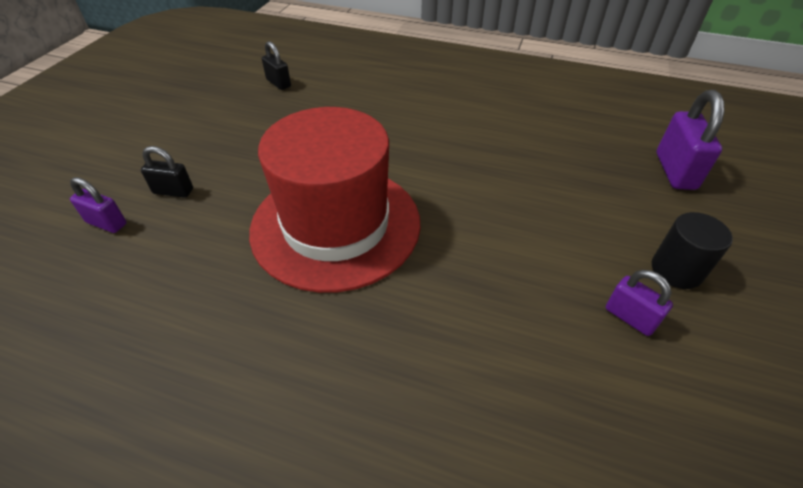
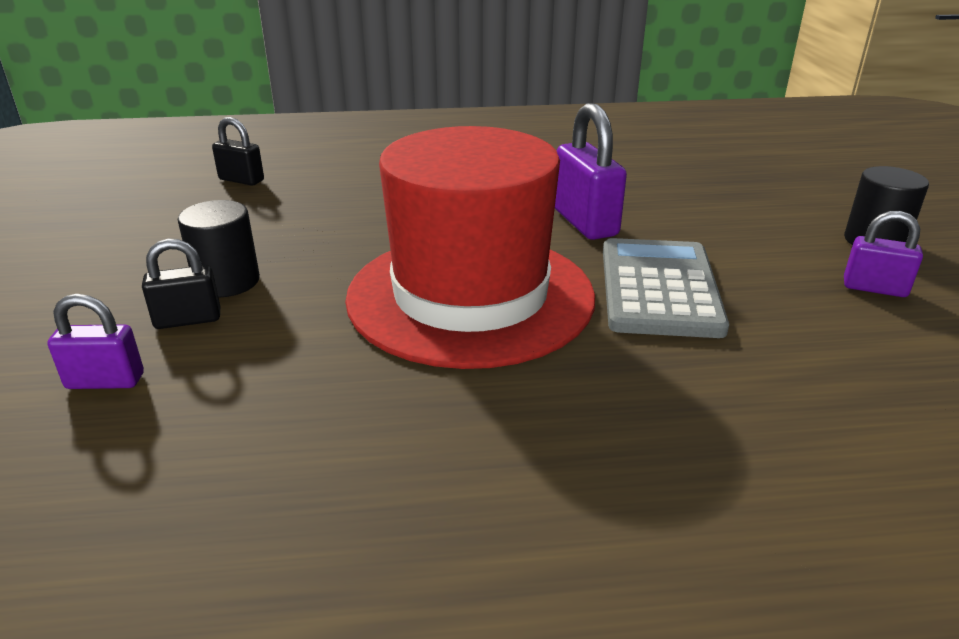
camera: 25 degrees left, 15 degrees down
purple padlock [657,90,725,190] -> purple padlock moved to [555,103,627,240]
none -> black cylinder [178,200,260,297]
none -> grey calculator [603,238,729,338]

